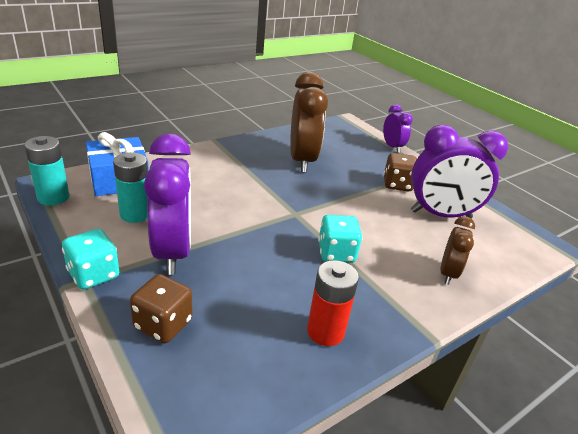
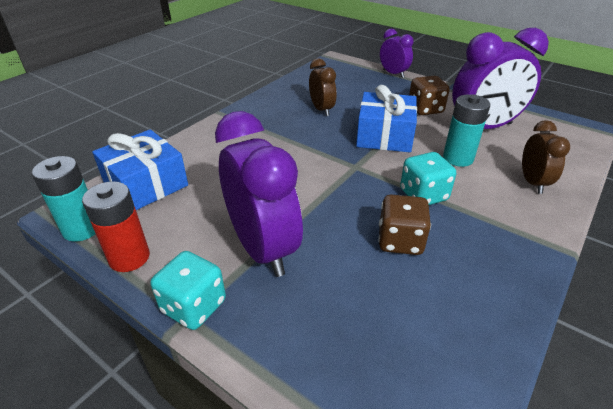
camera: 15 degrees left, 5 degrees up
turquoise battery [113,152,148,223] -> turquoise battery moved to [443,94,490,167]
brown dice [130,274,192,343] -> brown dice moved to [378,194,431,255]
brown clock [290,72,328,173] -> brown clock [309,58,336,116], size x0.54
red battery [307,260,359,346] -> red battery moved to [82,181,150,272]
none -> blue gift [356,85,417,152]

